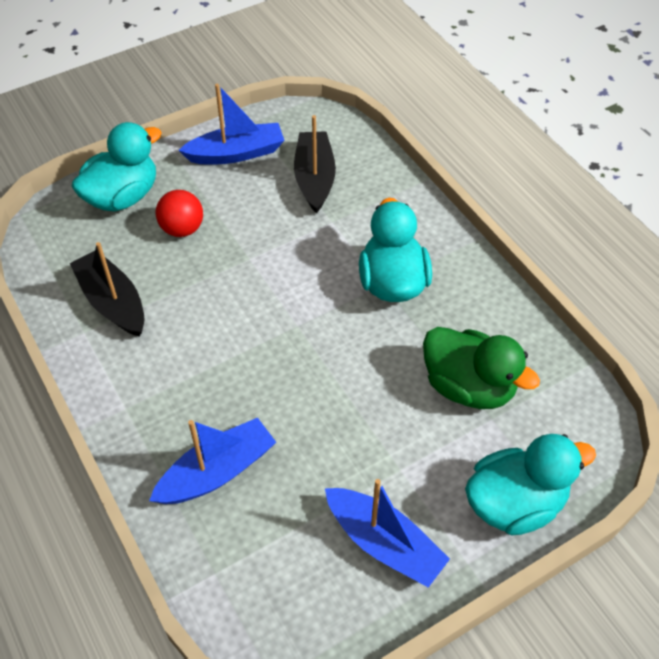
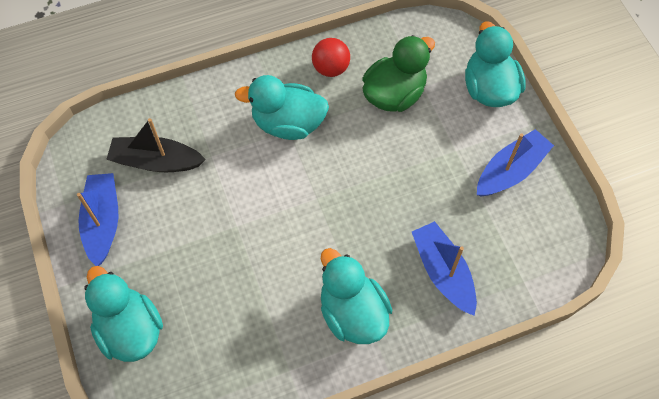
camera: 80 degrees left, 10 degrees up
black boat [70,242,145,337] -> none
red ball [155,190,203,237] -> red ball moved to [312,38,350,77]
none -> turquoise duck [321,248,392,344]

